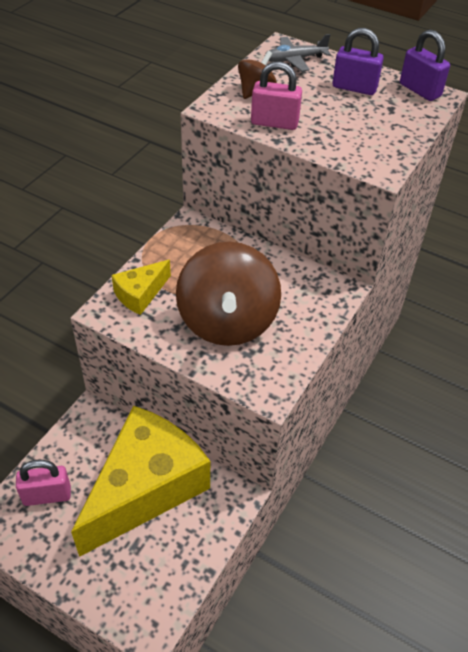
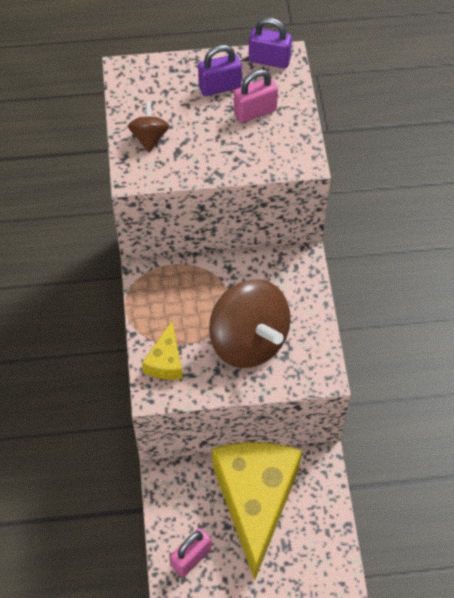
camera: 35 degrees left, 10 degrees up
pink padlock [251,61,302,130] -> pink padlock moved to [234,69,278,123]
grey plane [265,34,331,71] -> none

